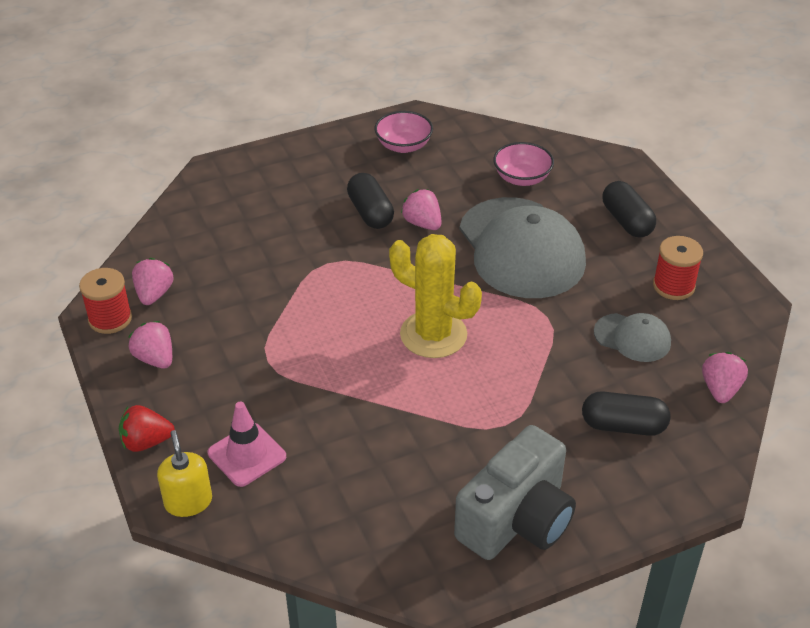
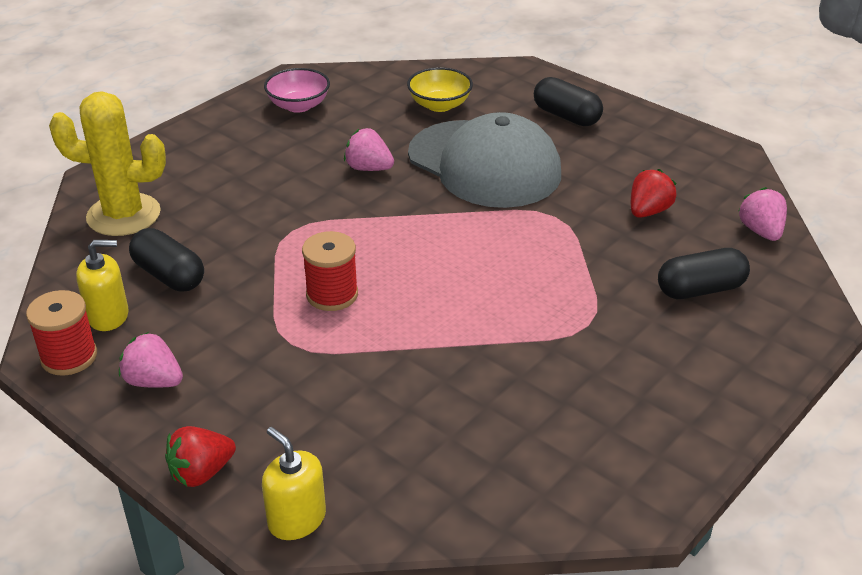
camera: 25 degrees left, 5 degrees down
pink strawberry [132,258,173,305] -> yellow soap dispenser [76,240,129,331]
pink traffic cone [208,402,286,487] -> none
black capsule [347,173,394,229] -> black capsule moved to [129,228,204,292]
yellow cactus [389,234,482,358] -> yellow cactus moved to [49,91,166,236]
grey camera [454,425,576,560] -> none
pink bowl [493,142,554,186] -> yellow bowl [407,67,473,112]
grey cap [594,313,671,362] -> red strawberry [631,169,677,218]
red spool [653,236,703,300] -> red spool moved to [302,231,358,311]

